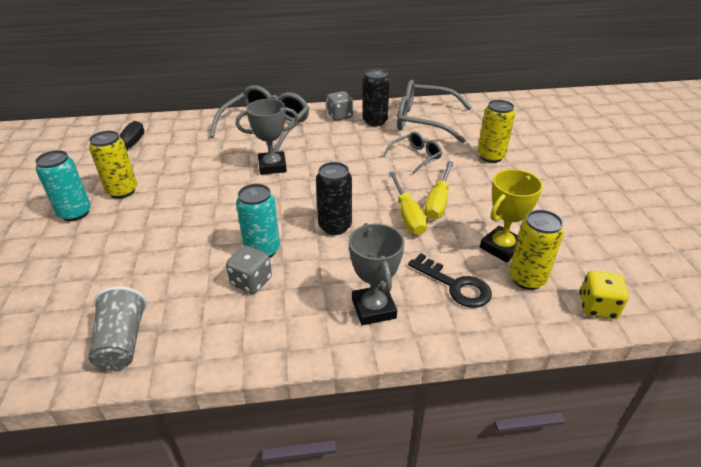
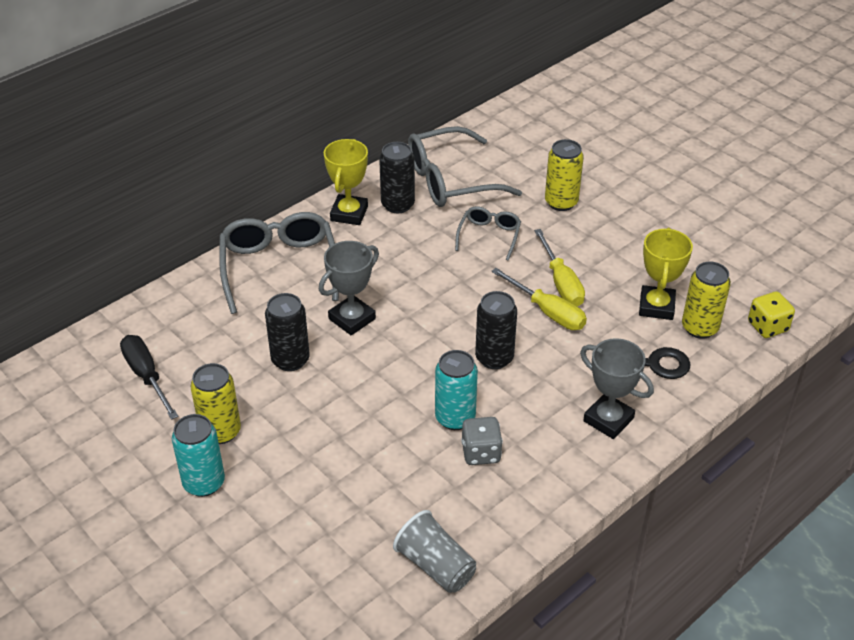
camera: 35 degrees left, 5 degrees up
grey dice [327,91,353,121] -> yellow trophy [324,139,368,225]
none -> black can [265,293,310,371]

